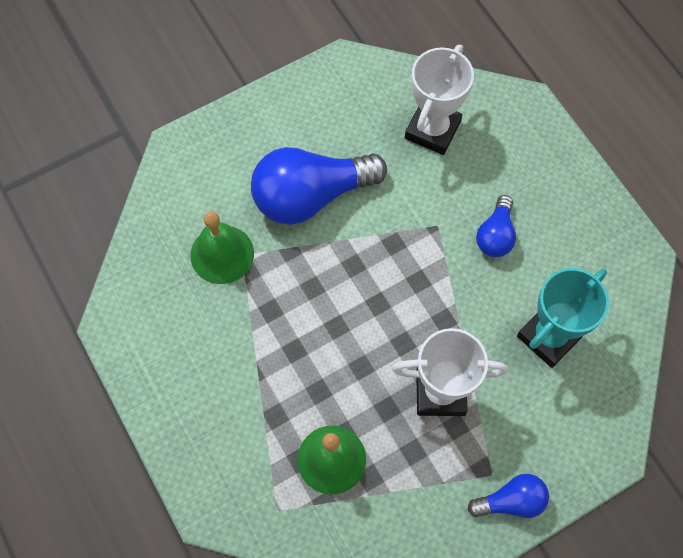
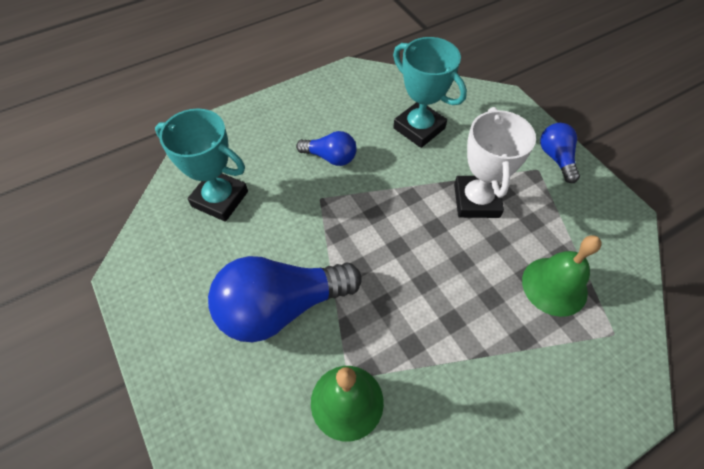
camera: 90 degrees left, 10 degrees down
blue light bulb [251,147,387,225] -> blue light bulb turned 90 degrees clockwise [208,256,362,342]
white trophy [405,44,474,155] -> turquoise trophy [155,109,248,222]

